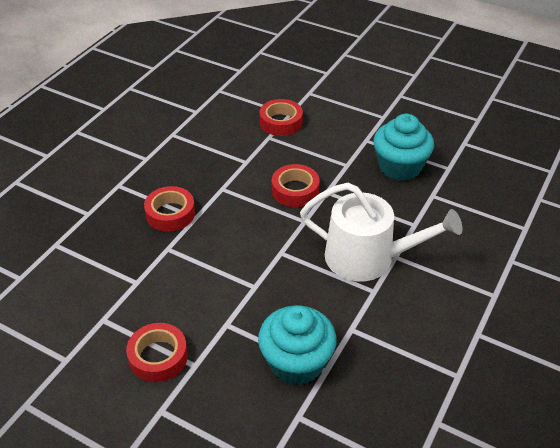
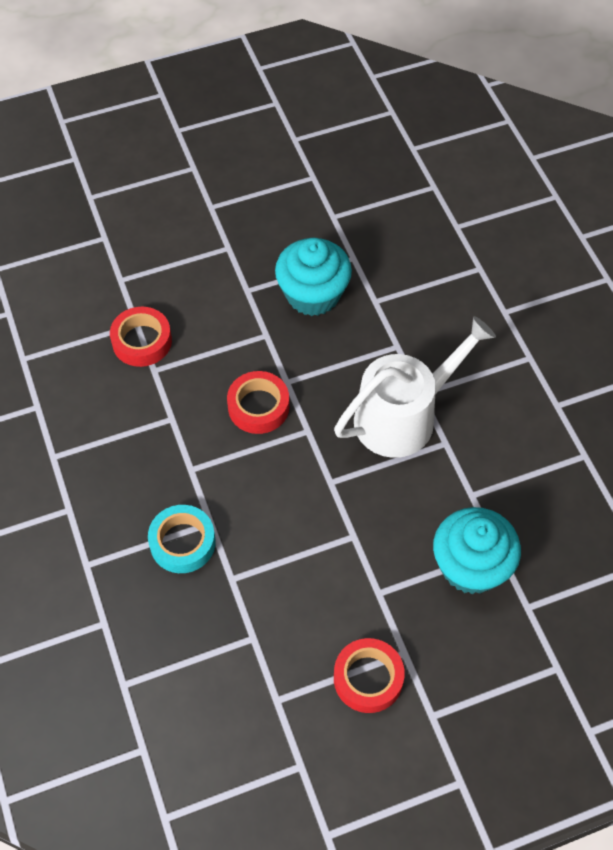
camera: 50 degrees left, 15 degrees up
red tape [144,186,195,231] -> turquoise tape [148,505,216,573]

